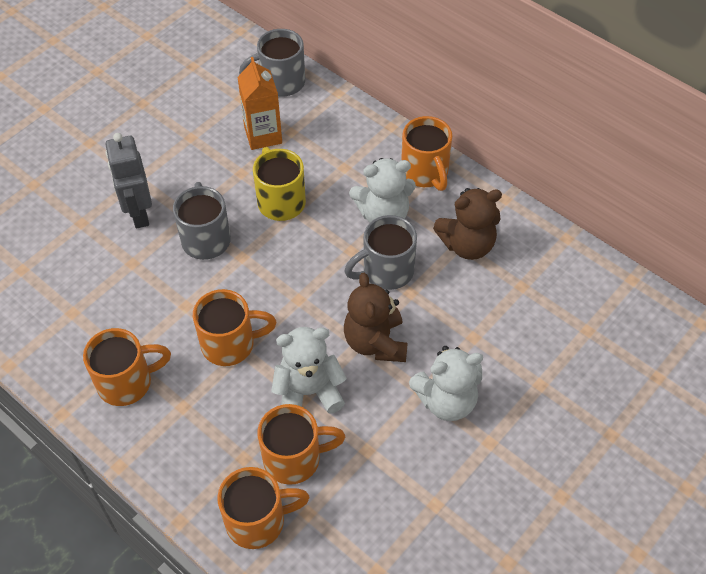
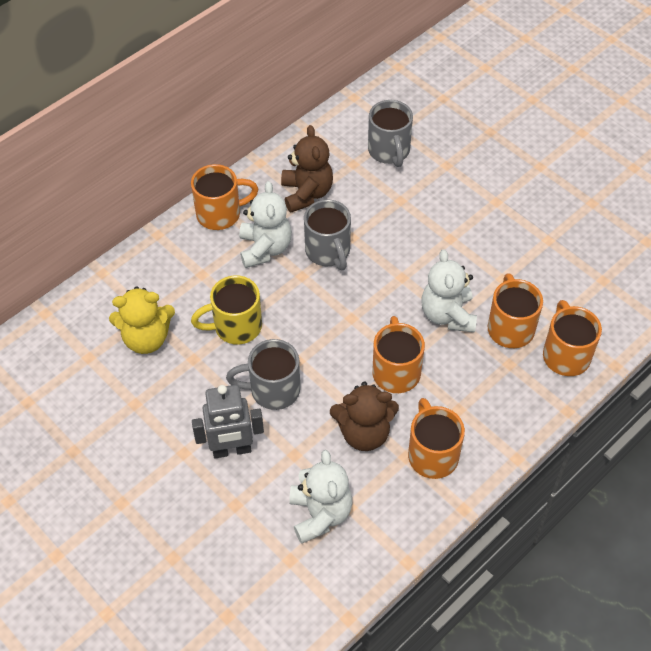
camera: 85 degrees left, 0 degrees up
orange carton [237,57,282,150] -> yellow teddy bear [109,287,175,354]
grey mug [239,29,305,96] -> grey mug moved to [368,100,413,167]
brown teddy bear [344,273,408,362] -> brown teddy bear moved to [330,382,399,451]
white teddy bear [409,346,483,421] -> white teddy bear moved to [289,450,352,544]

